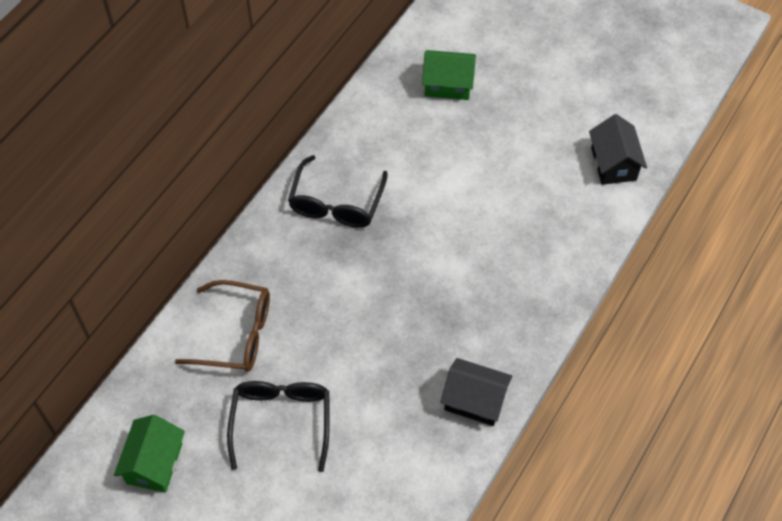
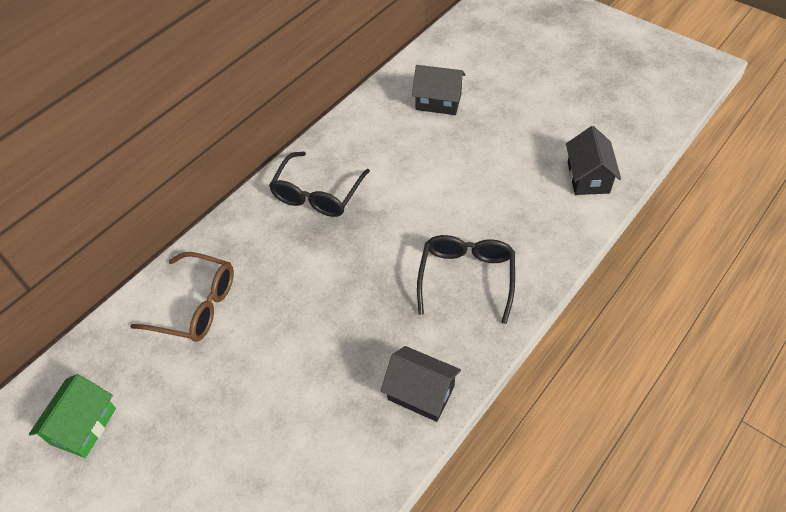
camera: 10 degrees right, 5 degrees down
black glasses [227,381,330,472] -> black glasses moved to [417,235,515,324]
green house [422,50,476,100] -> black house [412,65,466,115]

